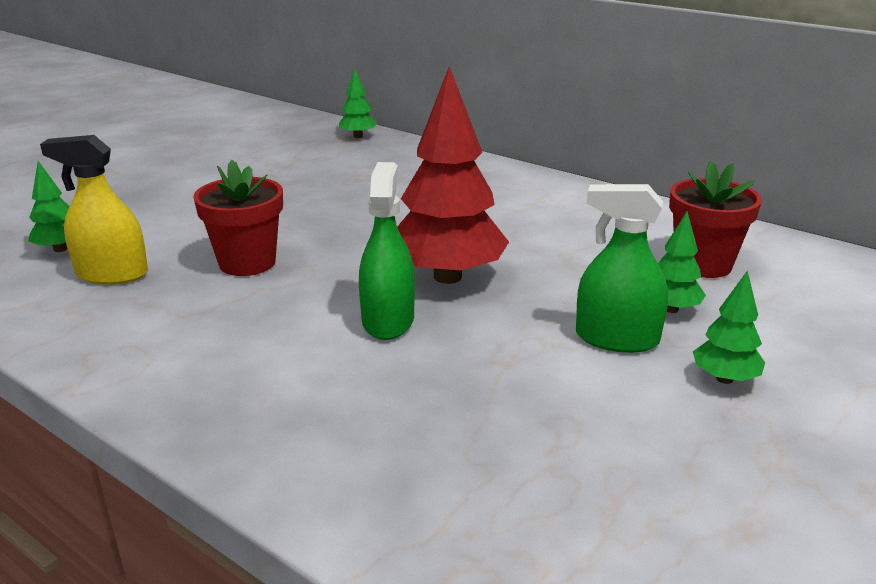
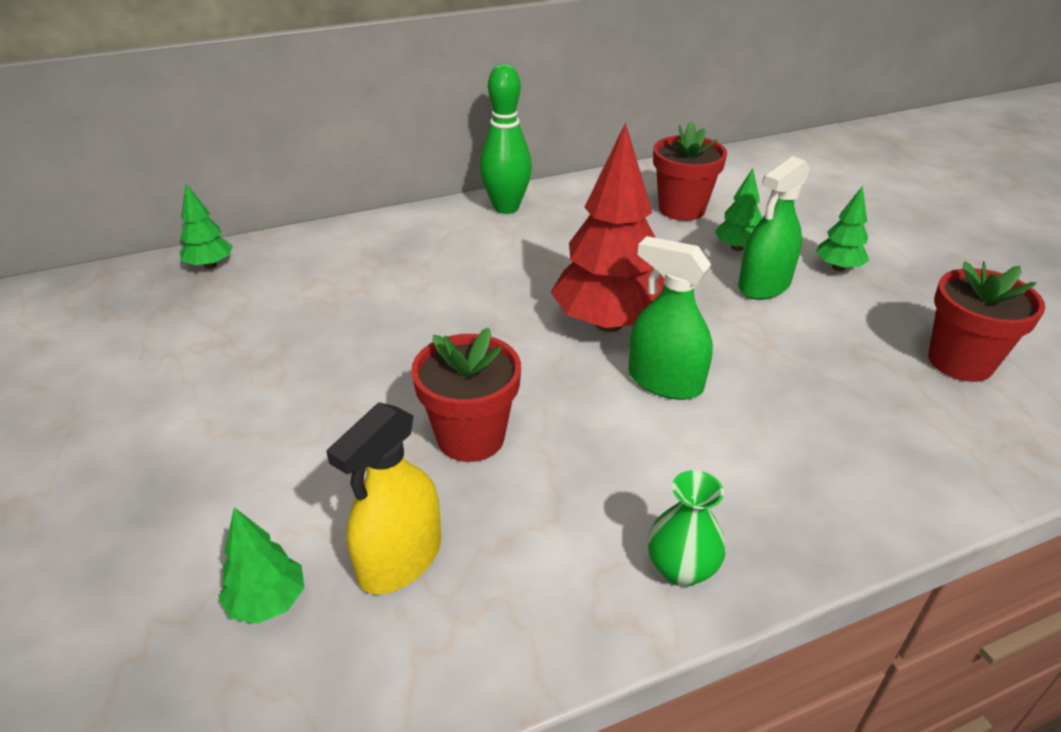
camera: 60 degrees left, 10 degrees up
none -> green bowling pin [480,64,532,214]
none -> green vase [648,470,726,587]
none -> red flower pot [928,261,1045,382]

